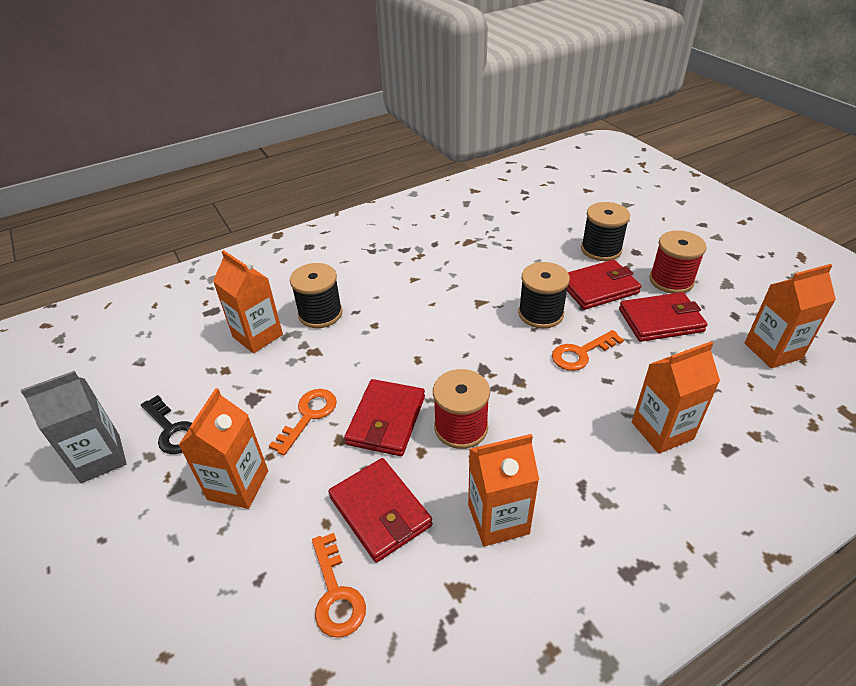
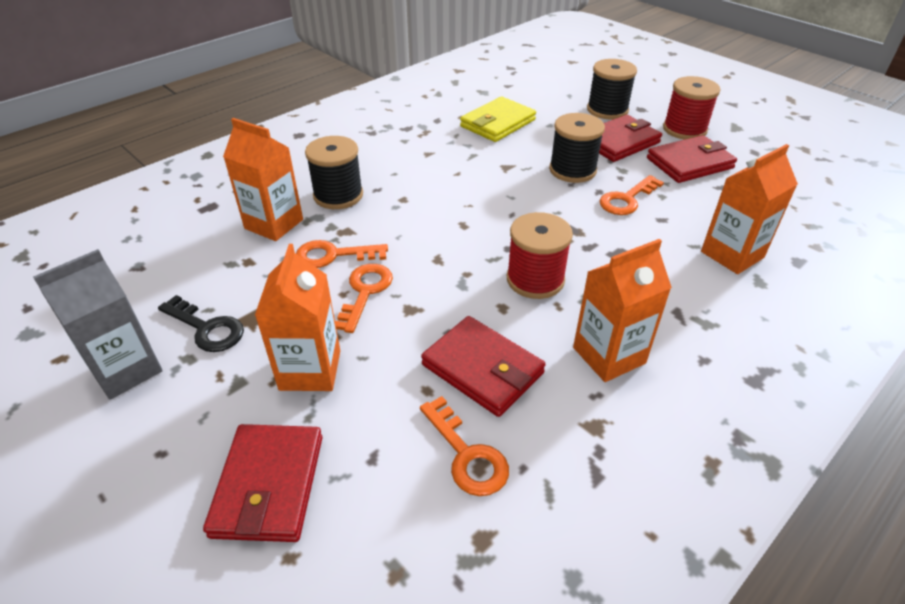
camera: 15 degrees left, 0 degrees up
red wallet [344,379,425,456] -> red wallet moved to [203,424,322,542]
orange carton [745,264,836,368] -> none
none -> orange key [296,240,388,268]
none -> yellow wallet [460,96,536,142]

